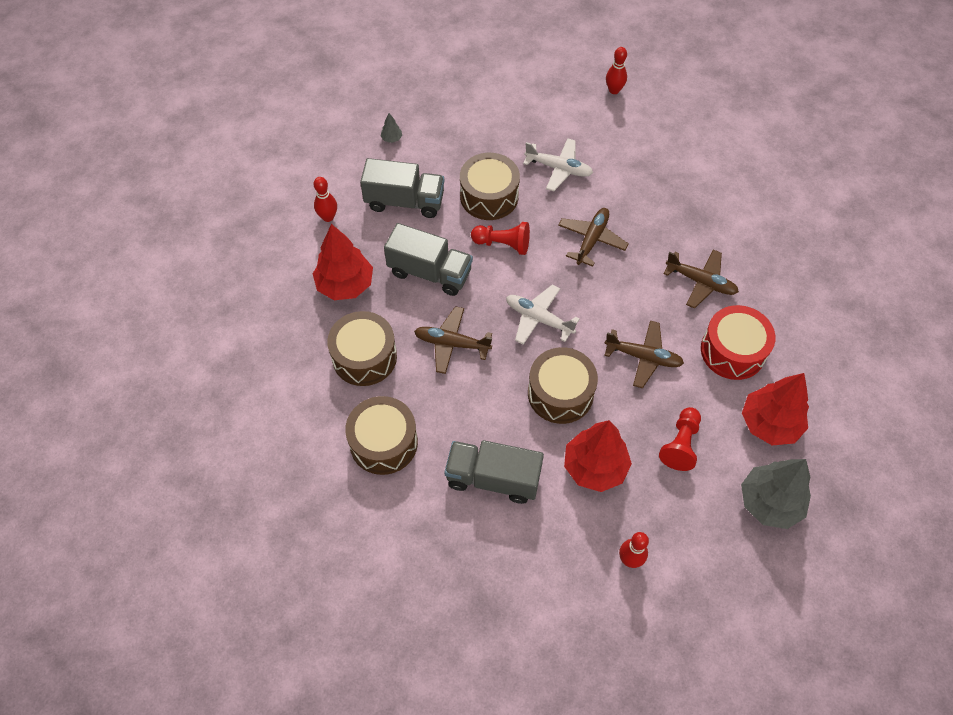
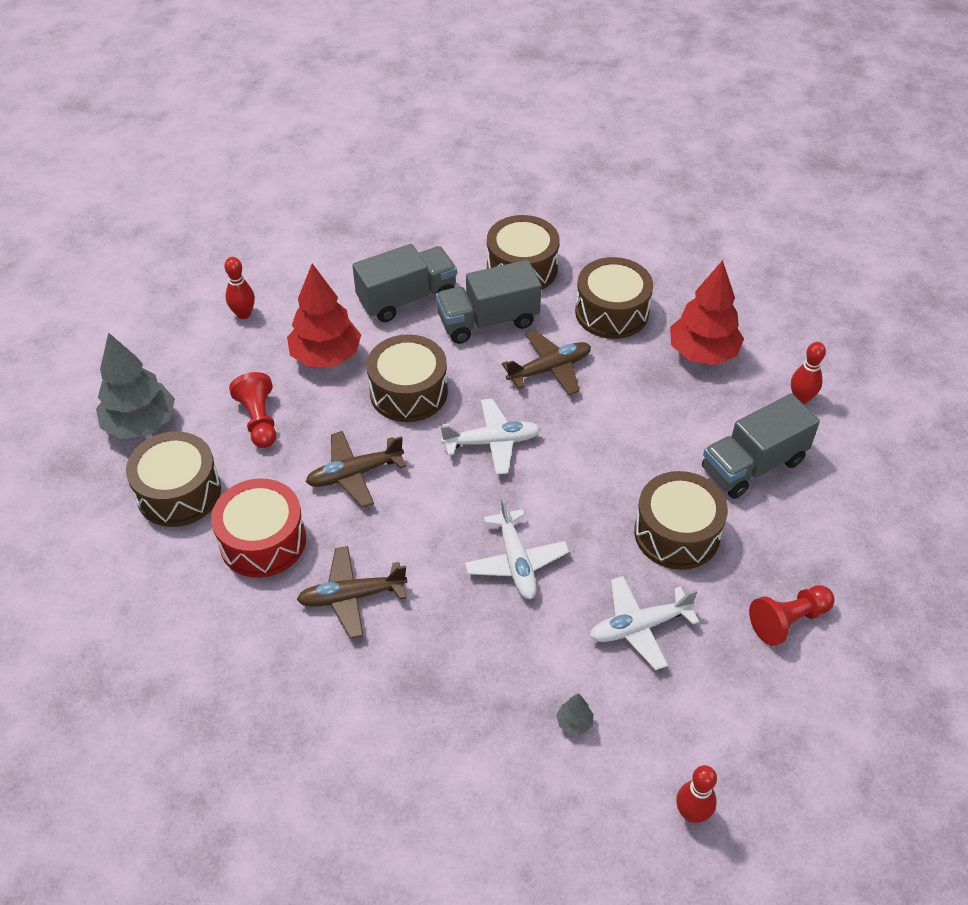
camera: 140 degrees right, 10 degrees down
grey tree [380,113,402,143] -> grey tree moved to [556,693,594,734]
grey truck [384,223,473,296] -> grey truck moved to [436,260,541,344]
red pawn [471,222,530,255] -> red pawn moved to [749,585,835,646]
brown plane [558,208,629,267] -> white plane [465,497,569,599]
red tree [742,373,809,445] -> brown drum [126,431,221,527]

